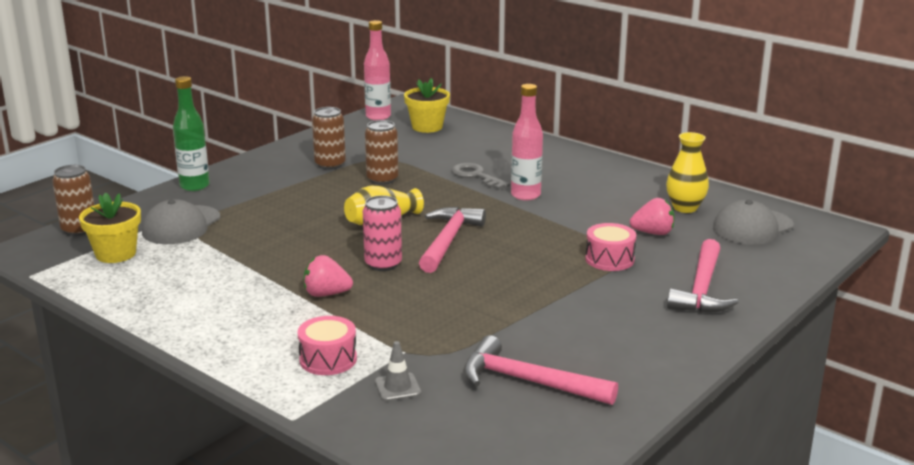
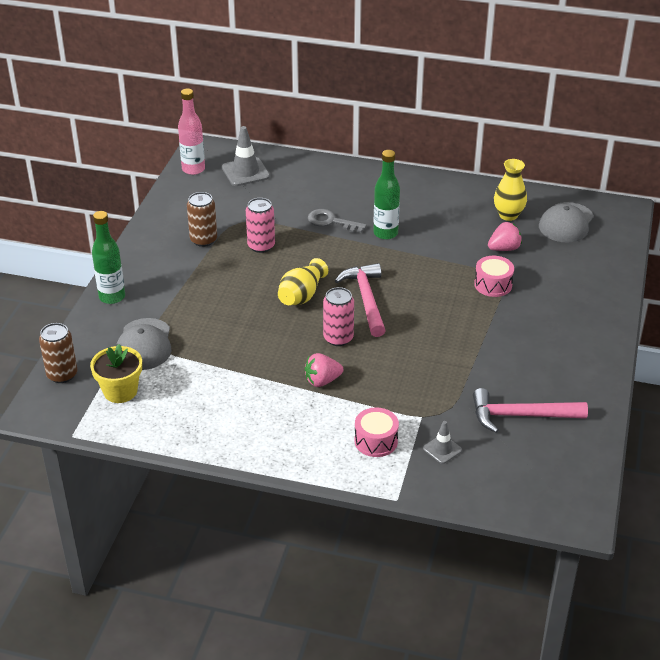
camera: 25 degrees left, 15 degrees up
brown can [365,120,399,185] -> pink can [246,198,275,253]
yellow flower pot [404,78,450,133] -> grey traffic cone [222,126,270,186]
pink bottle [511,84,543,201] -> green bottle [373,150,400,240]
pink hammer [667,239,738,313] -> none

